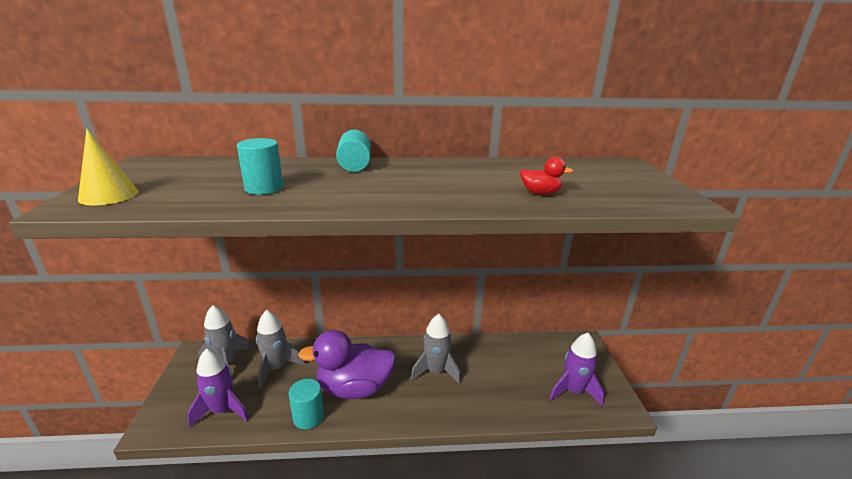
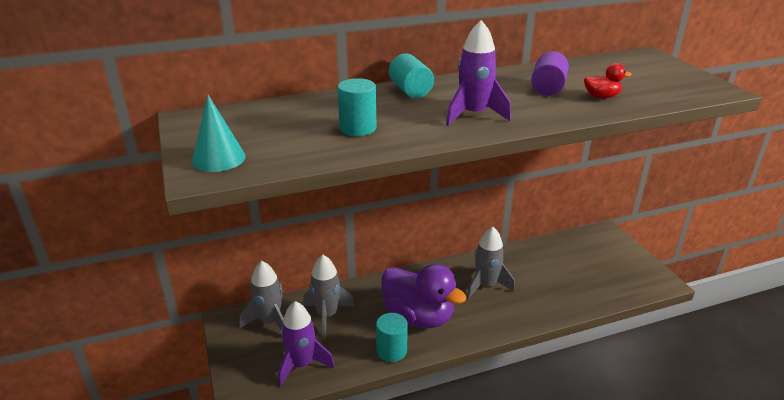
camera: 15 degrees left, 5 degrees up
yellow cone [78,129,138,205] -> turquoise cone [192,95,246,172]
purple duck [298,330,396,399] -> purple duck turned 120 degrees counterclockwise [381,264,467,328]
purple rocket [550,333,604,406] -> purple rocket moved to [446,20,511,126]
none -> purple cylinder [531,51,569,96]

